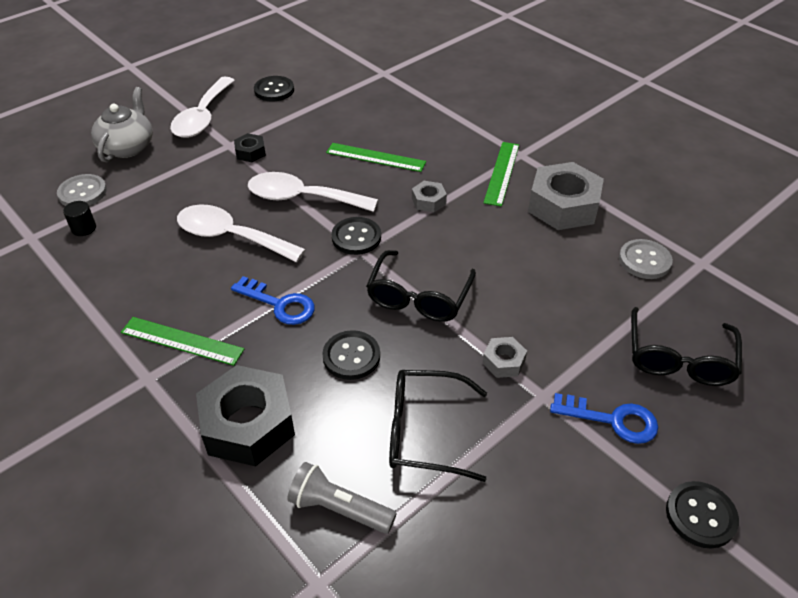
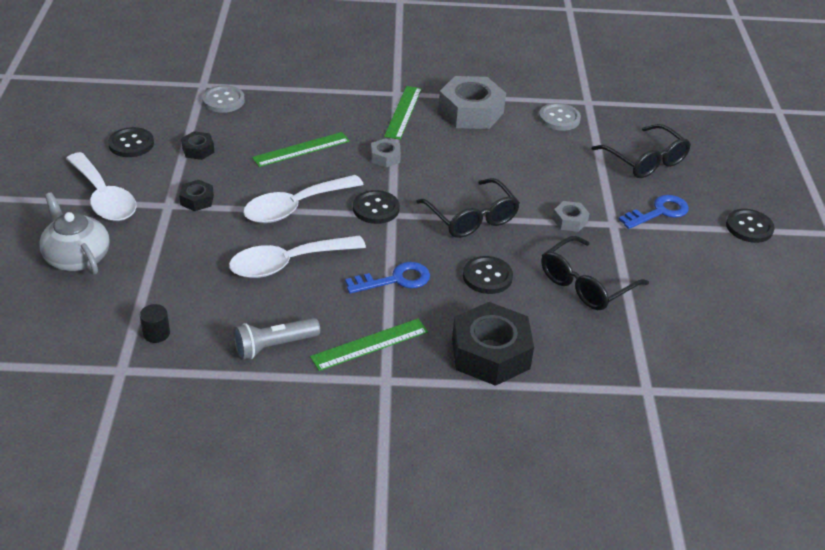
camera: 50 degrees left, 5 degrees down
grey button [57,174,107,206] -> grey button moved to [202,85,245,113]
grey flashlight [287,462,397,534] -> grey flashlight moved to [233,318,320,360]
green ruler [483,142,519,207] -> green ruler turned 45 degrees clockwise [384,86,422,140]
none -> black nut [181,131,214,160]

